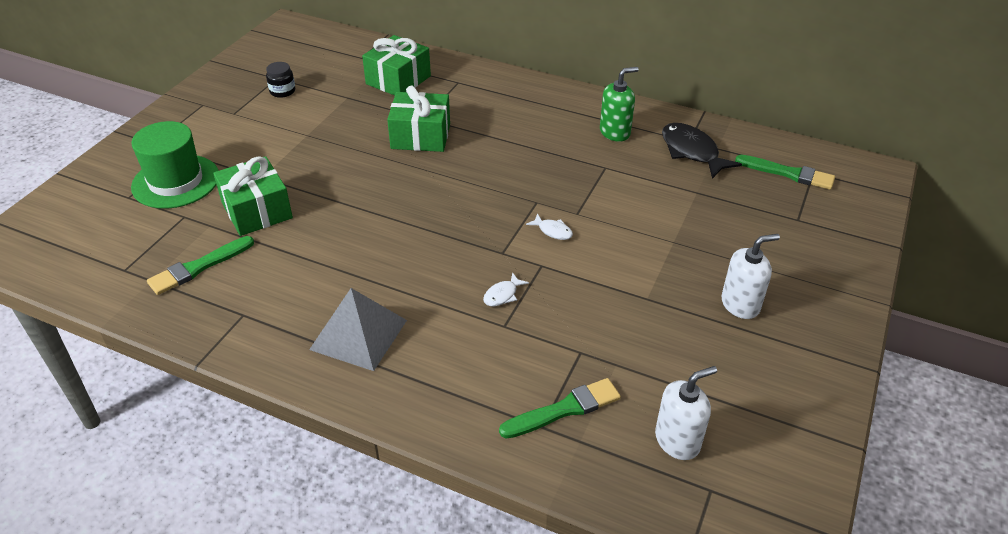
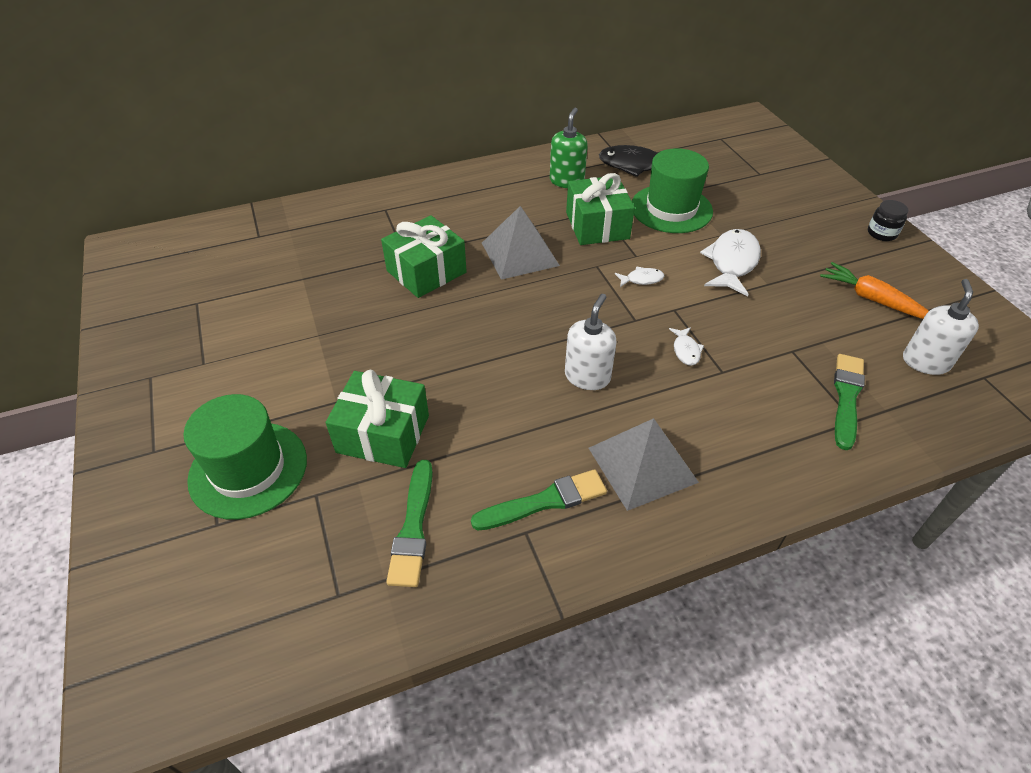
camera: 45 degrees left, 5 degrees up
black jar [266,62,295,98] -> black jar moved to [868,200,909,241]
green gift [362,35,431,96] -> green gift moved to [566,173,635,245]
white soap dispenser [721,234,780,319] -> white soap dispenser moved to [565,294,617,390]
green brush [735,155,835,190] -> green brush moved to [471,469,607,530]
none -> grey pyramid [482,206,560,280]
none -> green hat [632,148,713,233]
none -> white fish [700,229,761,296]
none -> orange carrot [820,262,929,319]

